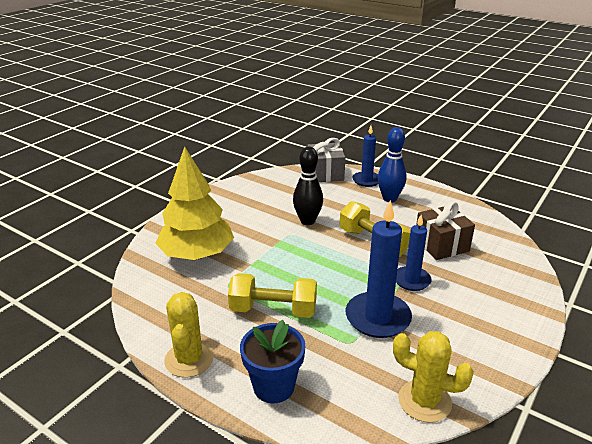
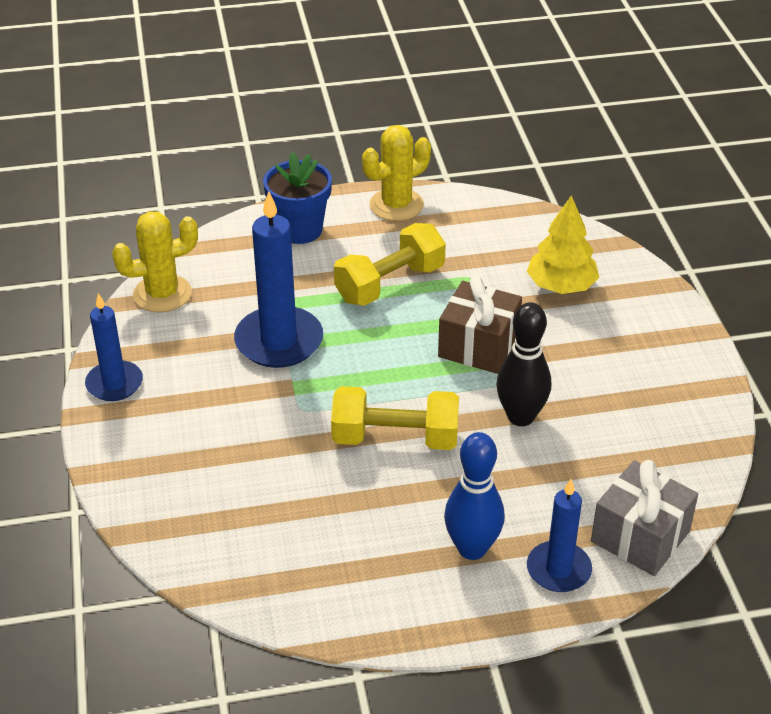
camera: 135 degrees right, 10 degrees up
yellow tree [155,147,234,260] -> yellow tree [527,195,599,294], size x0.63
yellow cactus [164,292,214,378] -> yellow cactus turned 75 degrees counterclockwise [362,125,431,221]
blue candle [396,215,432,291] -> blue candle moved to [85,293,143,401]
brown gift [416,201,475,260] -> brown gift moved to [438,276,522,374]

